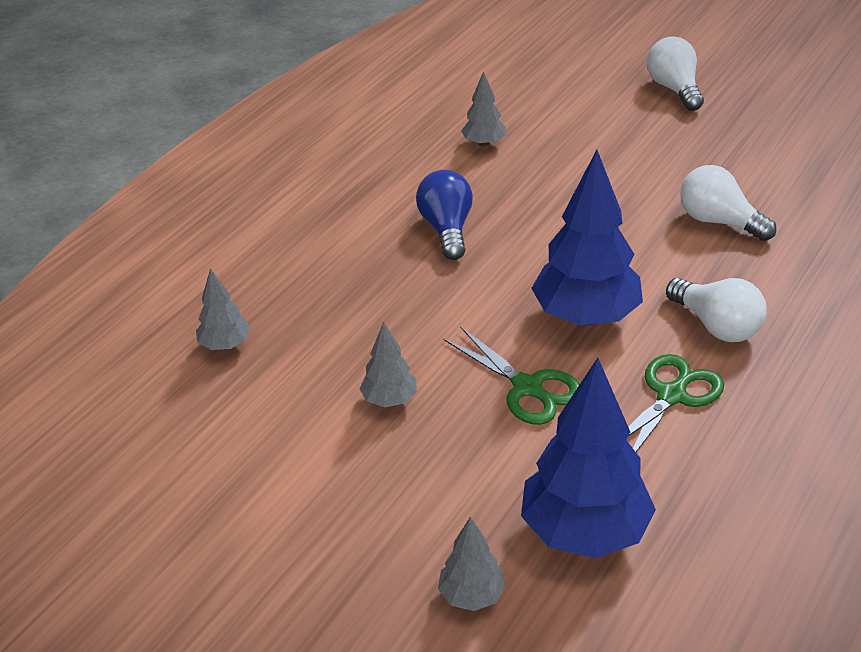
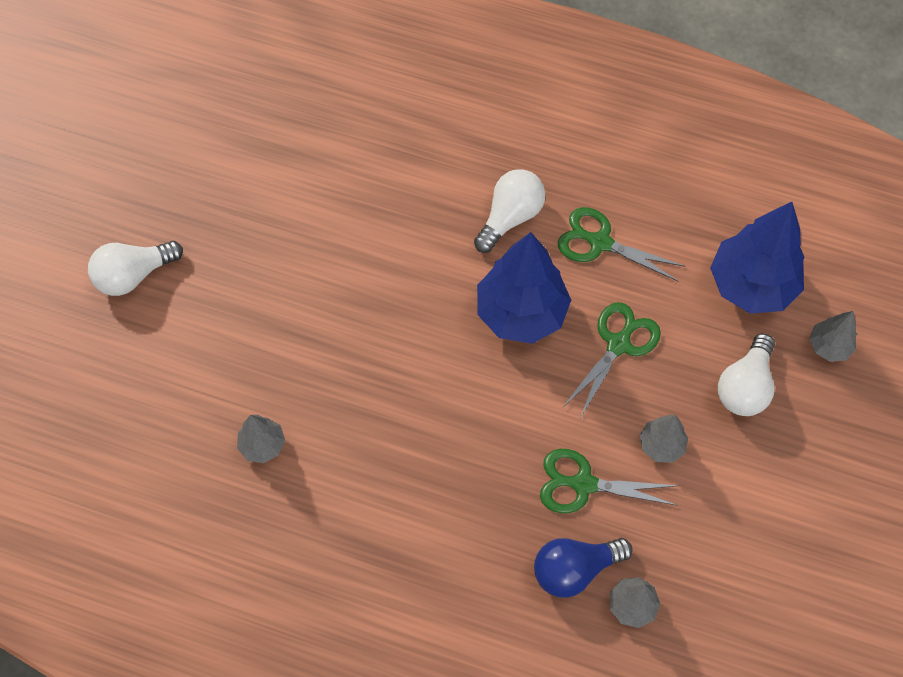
camera: 105 degrees left, 25 degrees up
blue light bulb [416,170,473,260] -> blue light bulb moved to [534,538,633,598]
white light bulb [680,165,776,241] -> white light bulb moved to [718,333,775,416]
none -> green scissors [540,449,679,513]

